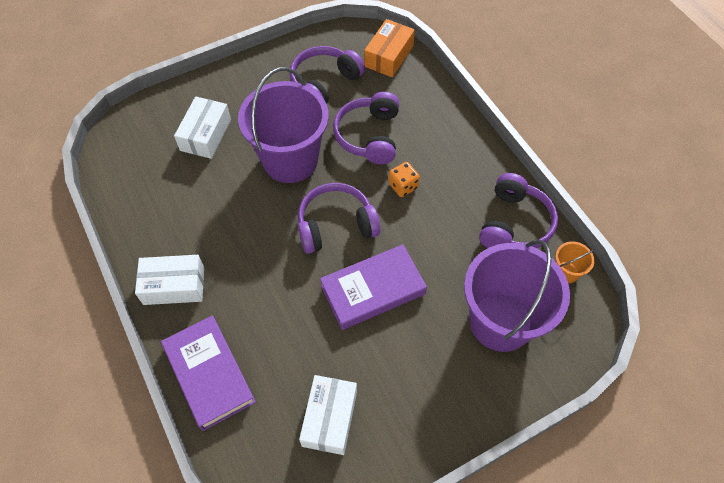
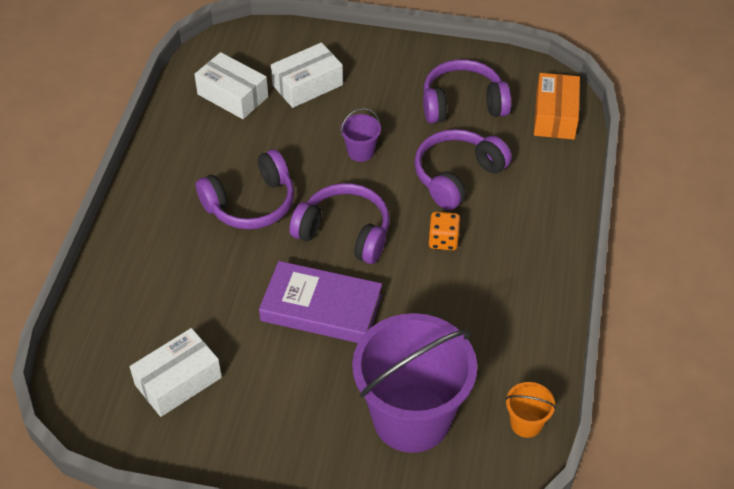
camera: 40 degrees right, 10 degrees down
white box [135,255,204,305] -> white box moved to [194,52,268,119]
purple book [161,315,256,431] -> none
purple bucket [238,67,329,183] -> purple bucket [340,108,381,162], size x0.41
orange box [364,19,415,77] -> orange box turned 60 degrees counterclockwise [534,73,580,140]
purple headphones [479,173,558,248] -> purple headphones moved to [196,149,294,230]

